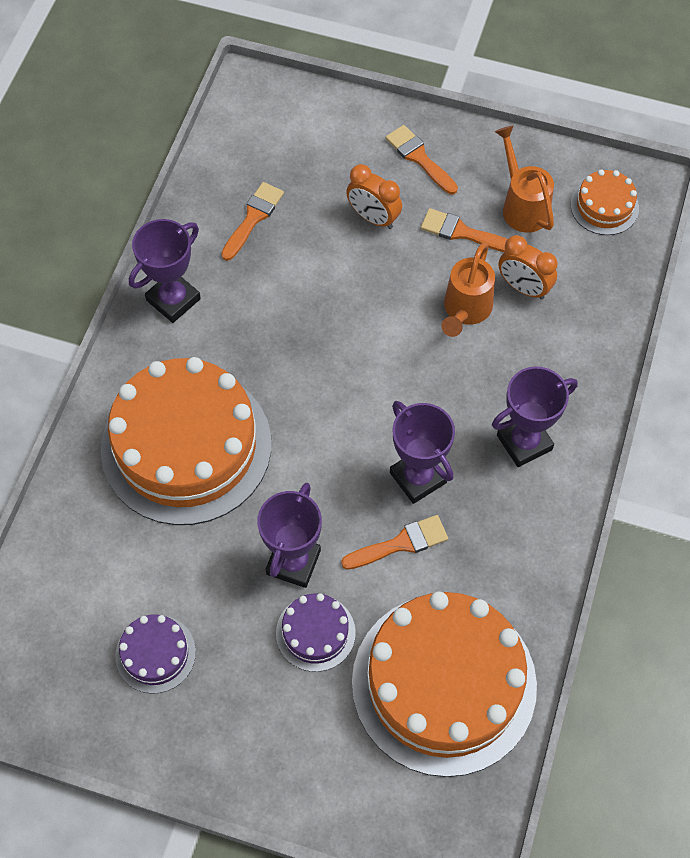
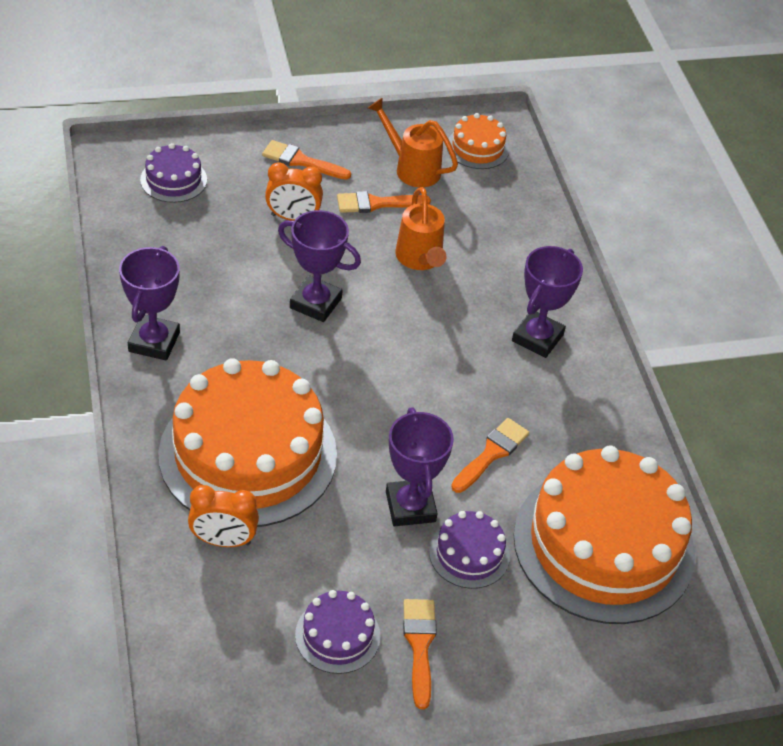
camera: 35 degrees left, 15 degrees down
orange brush [221,182,284,261] -> orange brush moved to [403,599,437,709]
purple trophy [390,401,455,504] -> purple trophy moved to [278,210,361,322]
orange clock [499,235,558,300] -> orange clock moved to [188,485,259,547]
none -> purple cake [140,143,207,203]

